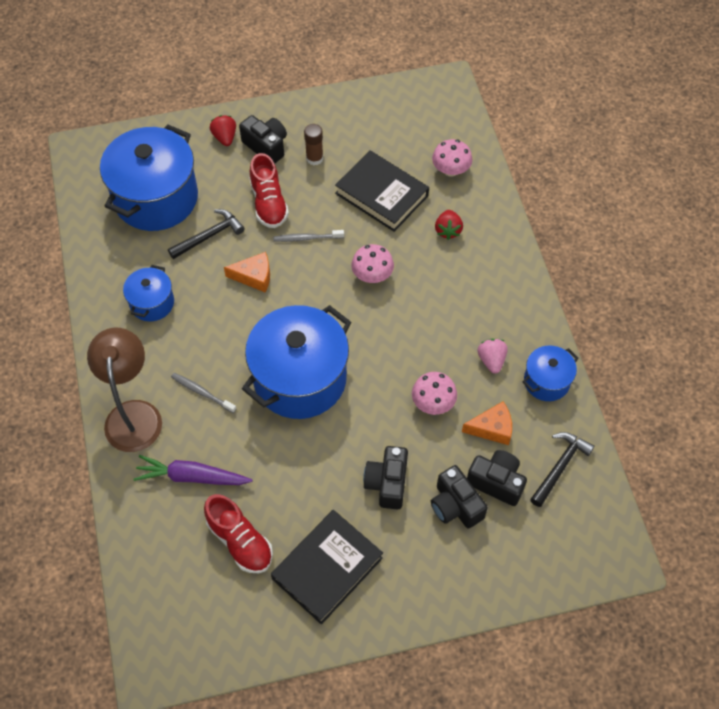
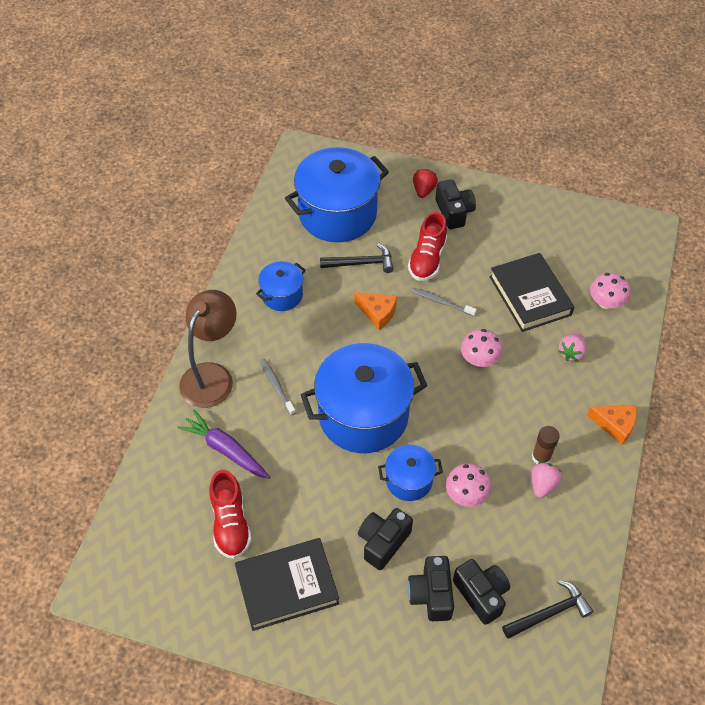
camera: 30 degrees right, 5 degrees down
brown glue stick [304,124,323,165] -> brown glue stick moved to [532,426,560,464]
red strawberry [435,210,463,240] -> pink strawberry [559,334,587,362]
orange cheese [462,401,512,445] -> orange cheese moved to [587,406,637,445]
blue pot [523,346,579,401] -> blue pot moved to [378,445,443,501]

